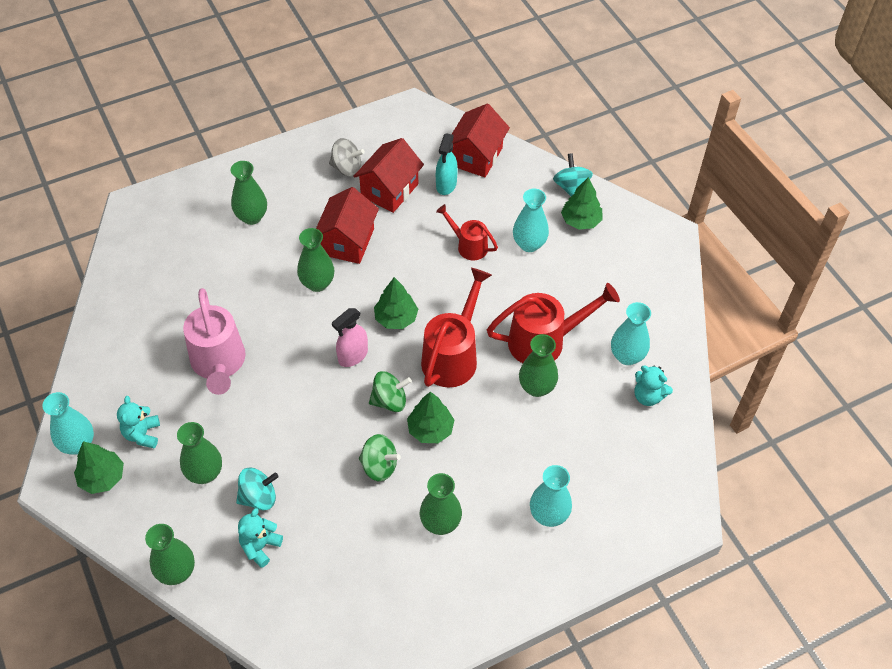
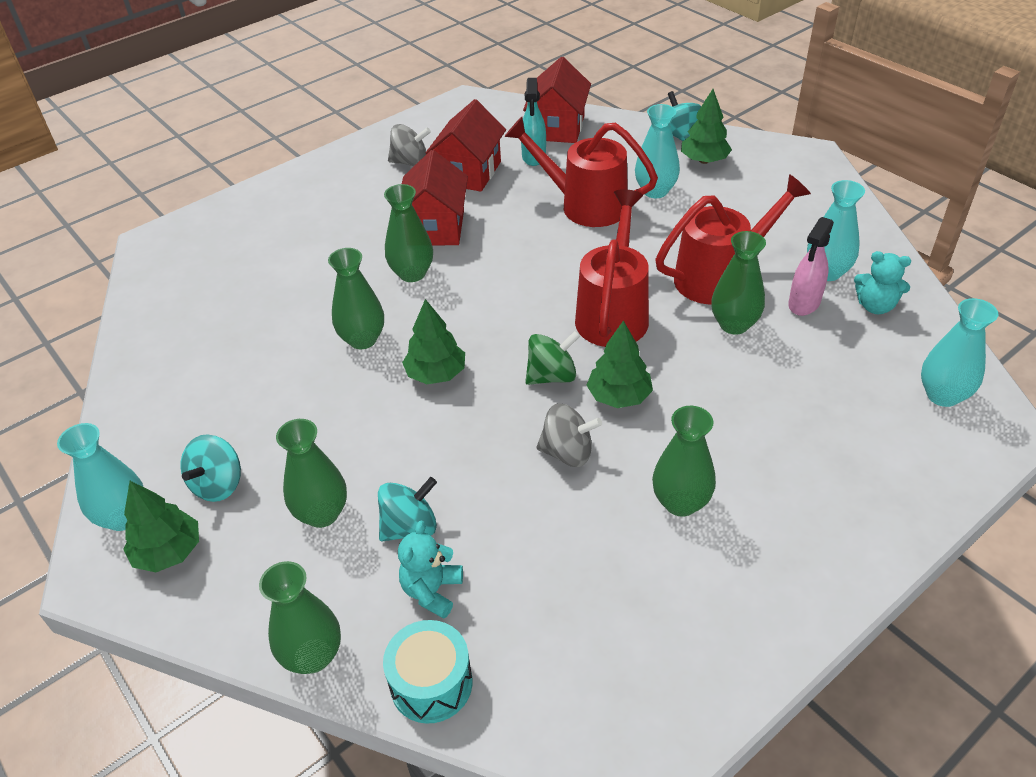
camera: 10 degrees left, 10 degrees down
turquoise teddy bear [117,396,160,448] -> turquoise spinning top [180,434,241,502]
pink watering can [183,288,245,395] -> none
green vase [231,161,267,225] -> green vase moved to [328,248,384,349]
pink spray bottle [332,308,368,367] -> pink spray bottle moved to [788,217,834,316]
green spinning top [359,434,401,481] -> grey spinning top [536,403,602,467]
green tree [374,277,418,329] -> green tree moved to [402,299,465,384]
red watering can [436,204,498,260] -> red watering can [504,117,658,227], size x1.73
turquoise vase [530,465,572,527] -> turquoise vase moved to [921,298,999,407]
none -> turquoise drum [383,620,472,724]

